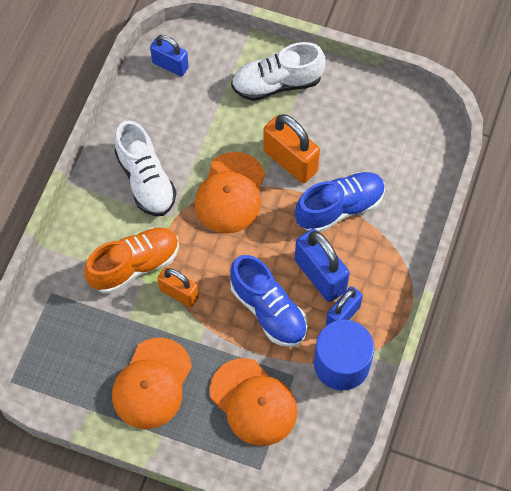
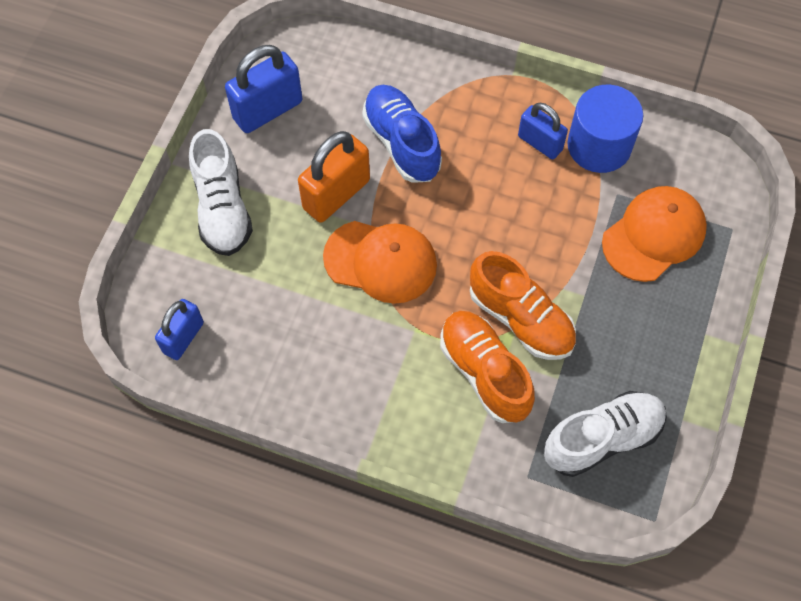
camera: 90 degrees left, 0 degrees up
orange cap [112,338,192,429] -> none
white shoe [115,120,176,216] -> white shoe moved to [544,391,667,477]
orange padlock [157,267,199,307] -> orange shoe [470,251,576,360]
blue shoe [230,255,307,347] -> none
blue padlock [295,229,350,302] -> blue padlock moved to [225,45,302,133]

